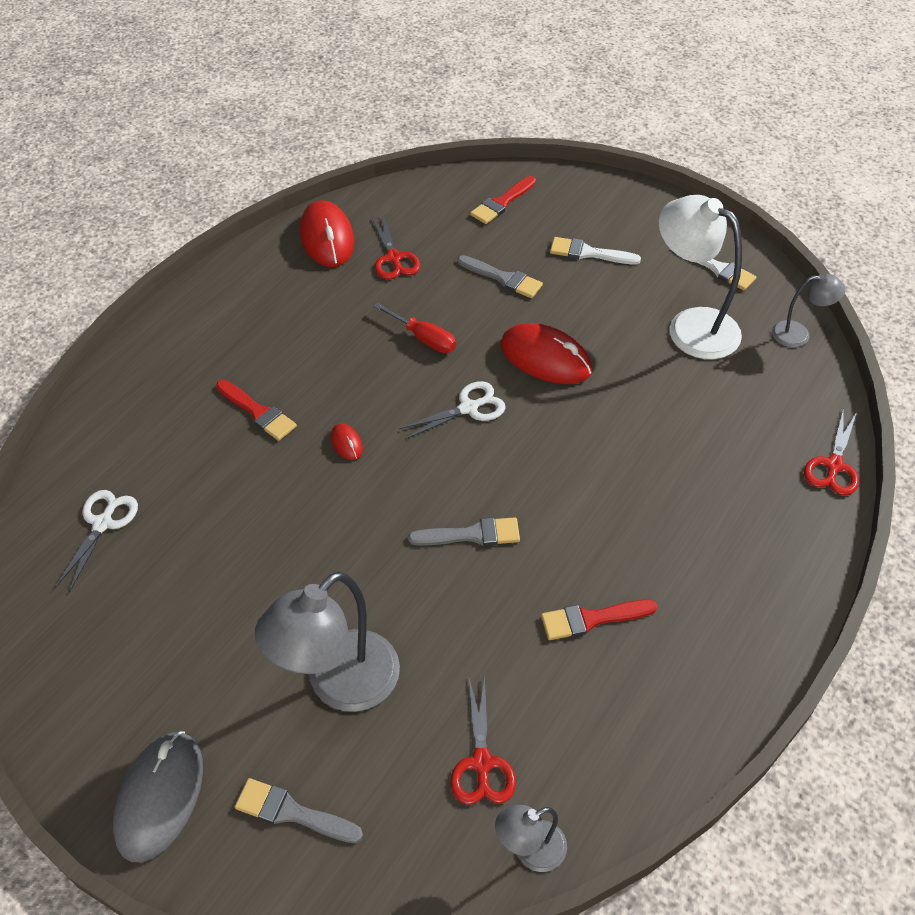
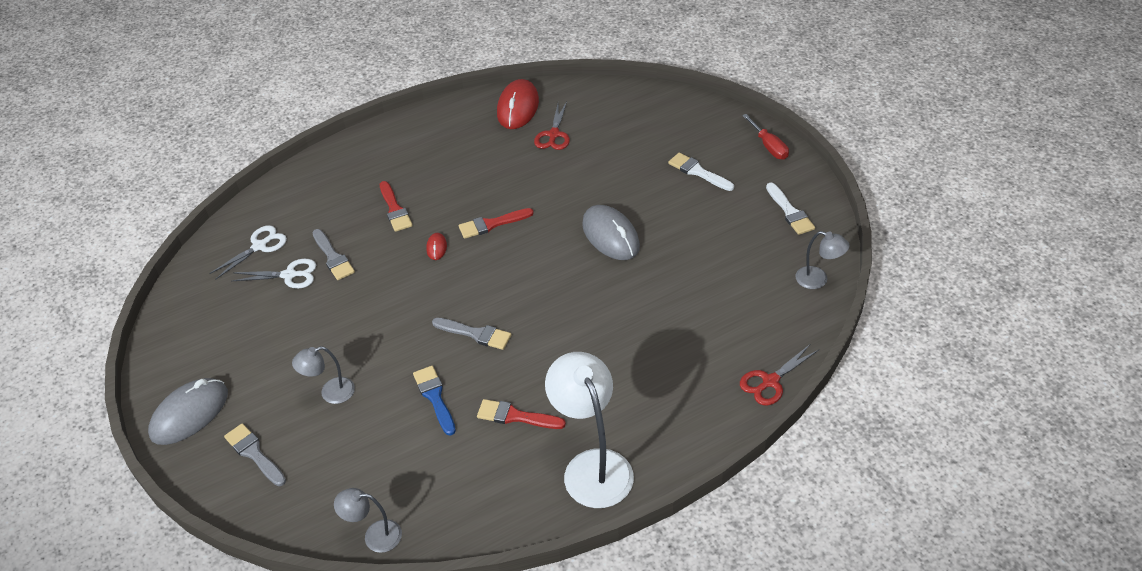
camera: 30 degrees right, 5 degrees down
grey lamp [255,572,400,712] -> grey lamp [292,346,355,404], size x0.52
red screwdriver [374,303,456,353] -> red screwdriver moved to [742,114,789,160]
white scissors [399,381,506,439] -> white scissors moved to [232,259,316,289]
red scissors [451,676,516,805] -> none
grey brush [458,255,543,298] -> grey brush moved to [312,229,355,280]
red brush [470,176,536,224] -> red brush moved to [459,208,534,239]
red mouse [500,323,592,384] -> grey mouse [582,205,640,260]
white lamp [659,195,742,359] -> white lamp moved to [545,352,634,508]
none -> blue brush [413,366,456,436]

